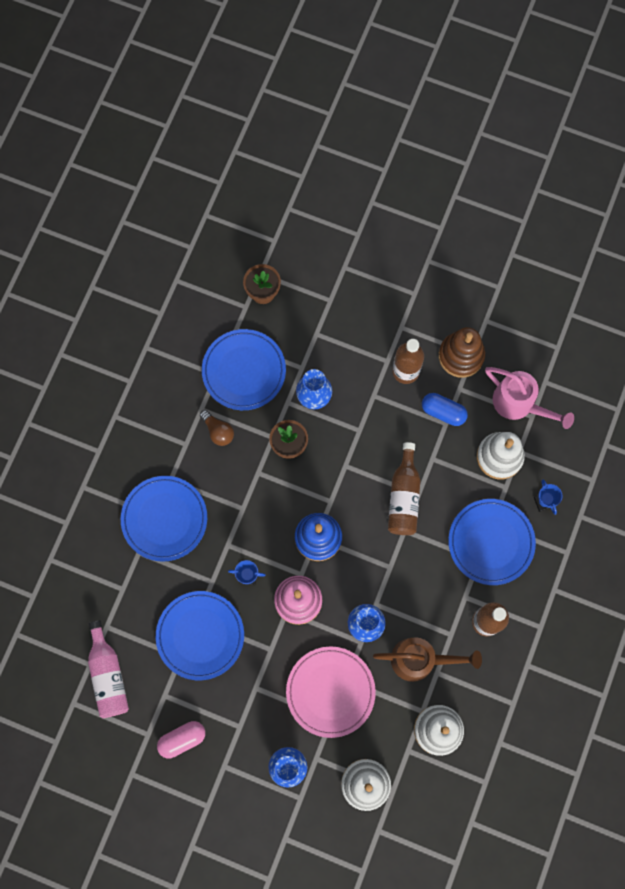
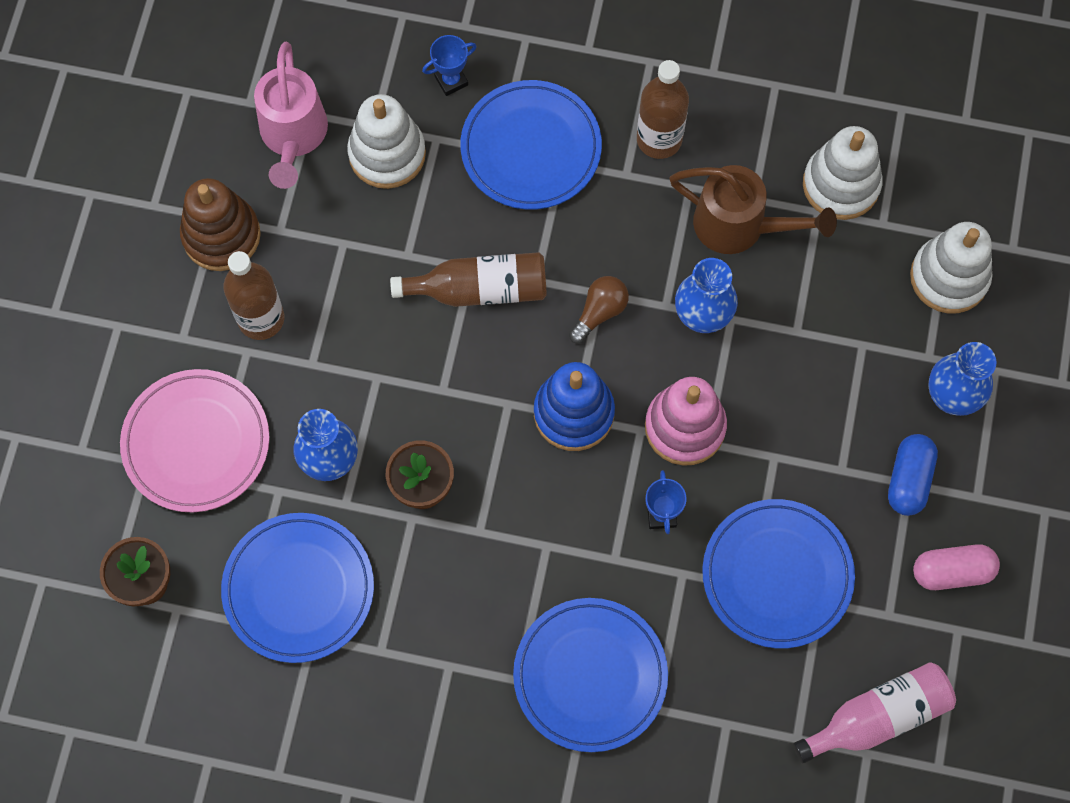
camera: 100 degrees left, 5 degrees down
pink capsule [157,721,205,758] -> pink capsule turned 60 degrees counterclockwise [913,544,1000,590]
brown light bulb [200,410,234,446] -> brown light bulb moved to [569,276,629,343]
pink plate [286,647,376,738] -> pink plate moved to [120,369,270,512]
brown watering can [373,637,482,682] -> brown watering can turned 120 degrees clockwise [670,165,837,254]
blue capsule [422,393,468,426] -> blue capsule moved to [888,434,938,516]
pink watering can [485,367,574,429] -> pink watering can turned 150 degrees clockwise [254,42,328,189]

